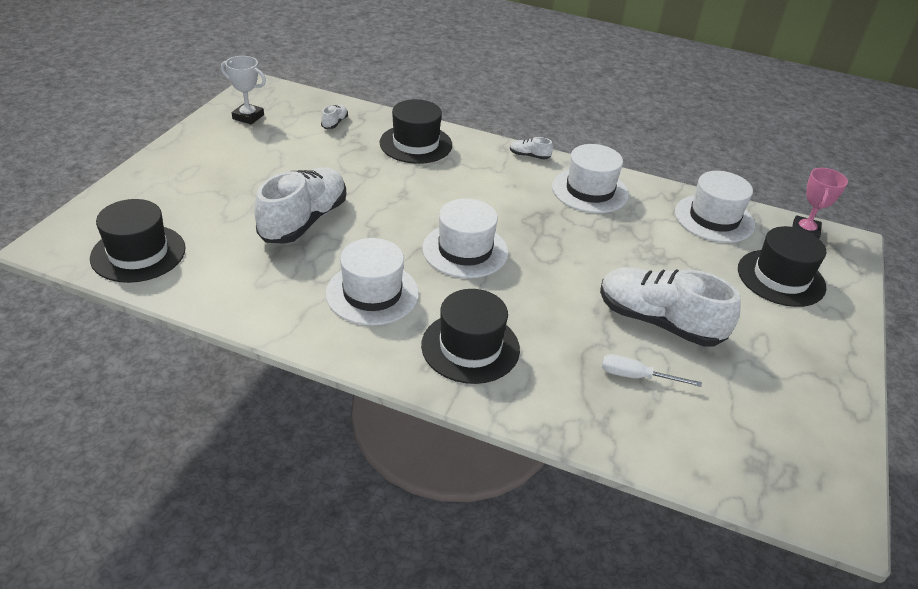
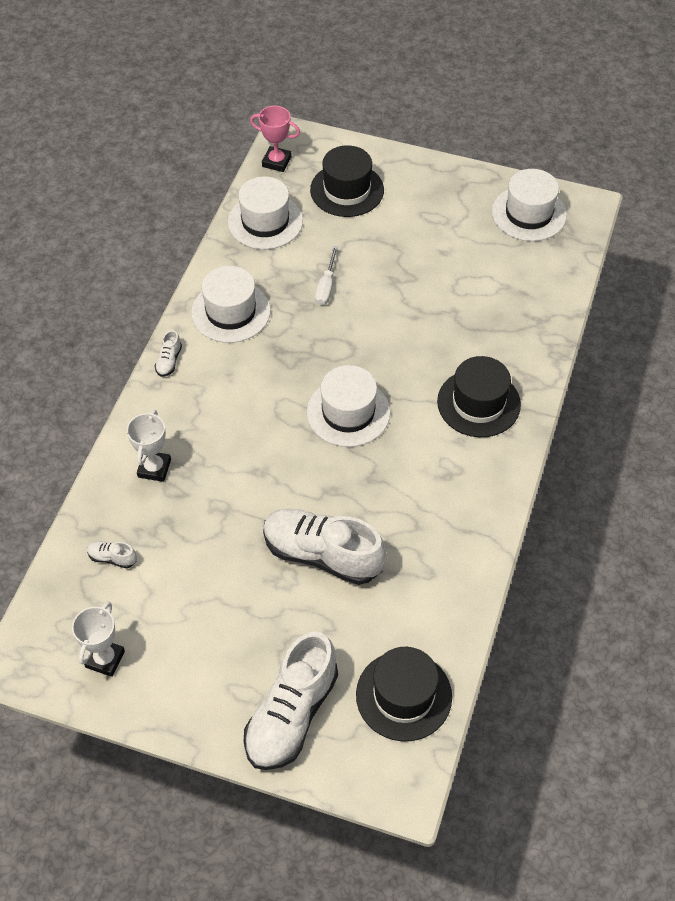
camera: 90 degrees left, 15 degrees up
white hat [325,238,419,326] -> white hat moved to [492,169,567,241]
black hat [380,99,452,164] -> white trophy [127,410,171,482]
white shoe [600,268,740,347] -> white shoe moved to [244,631,338,770]
white screwdriver [602,354,702,387] -> white screwdriver moved to [315,246,338,305]

